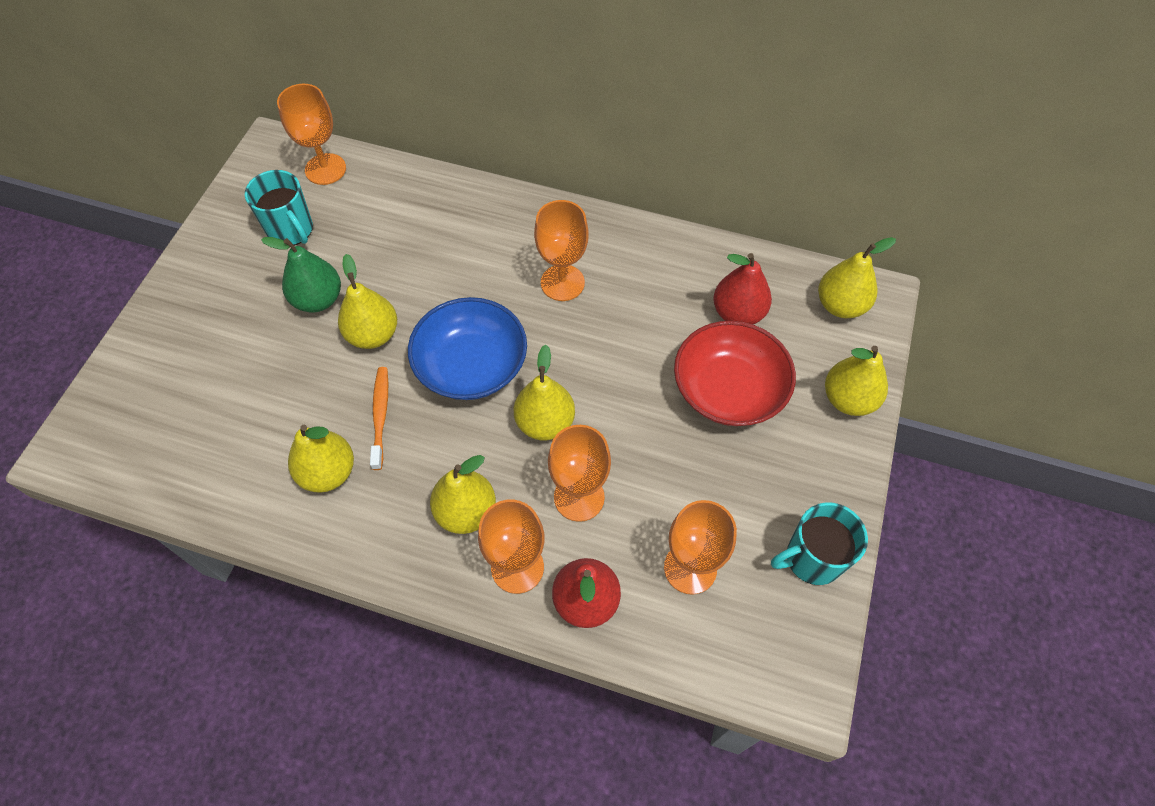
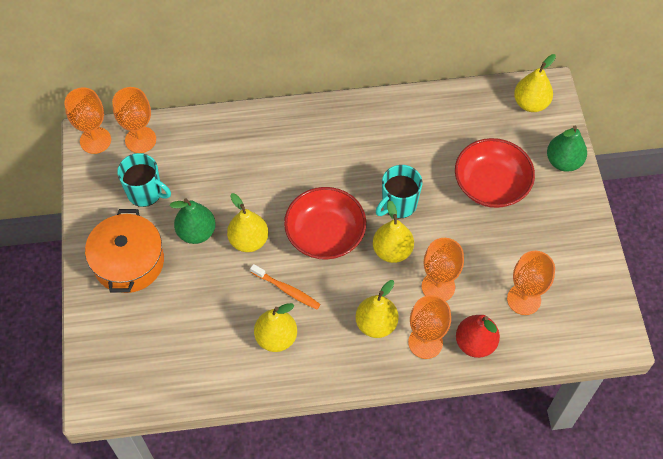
camera: 25 degrees left, 0 degrees up
orange toothbrush [370,367,388,470] -> orange toothbrush turned 150 degrees clockwise [250,264,321,309]
blue bowl [408,297,527,400] -> red bowl [284,187,366,260]
orange goblet [534,200,589,301] -> orange goblet moved to [64,87,111,154]
red pear [713,253,772,324] -> none
turquoise mug [771,502,868,585] -> turquoise mug moved to [376,165,422,219]
yellow pear [825,346,888,416] -> green pear [547,126,587,172]
none -> orange pot [85,209,164,293]

